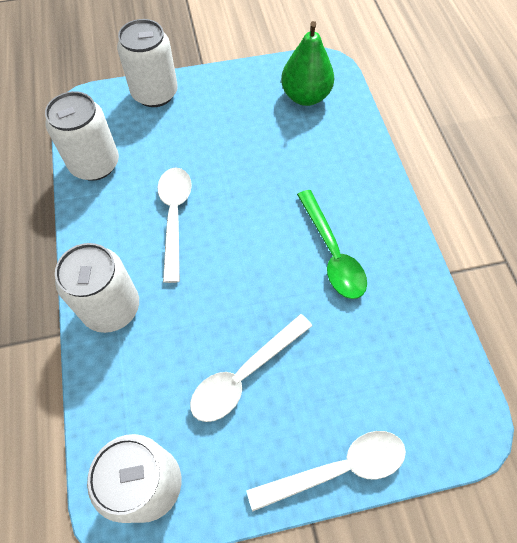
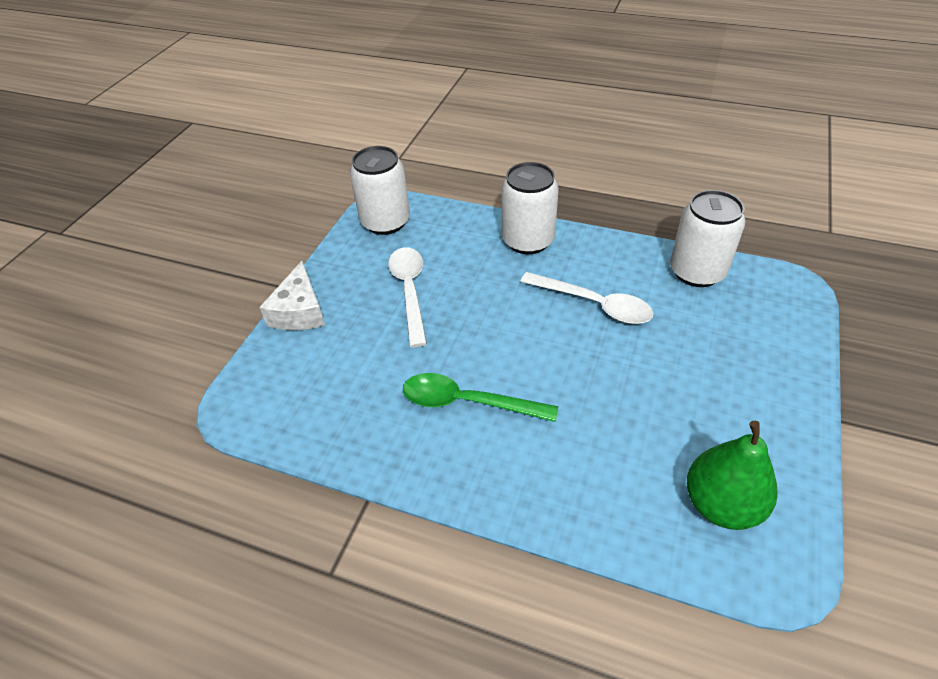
camera: 125 degrees right, 15 degrees down
white can [117,19,178,107] -> none
white spoon [246,431,406,511] -> white cheese [259,261,325,330]

